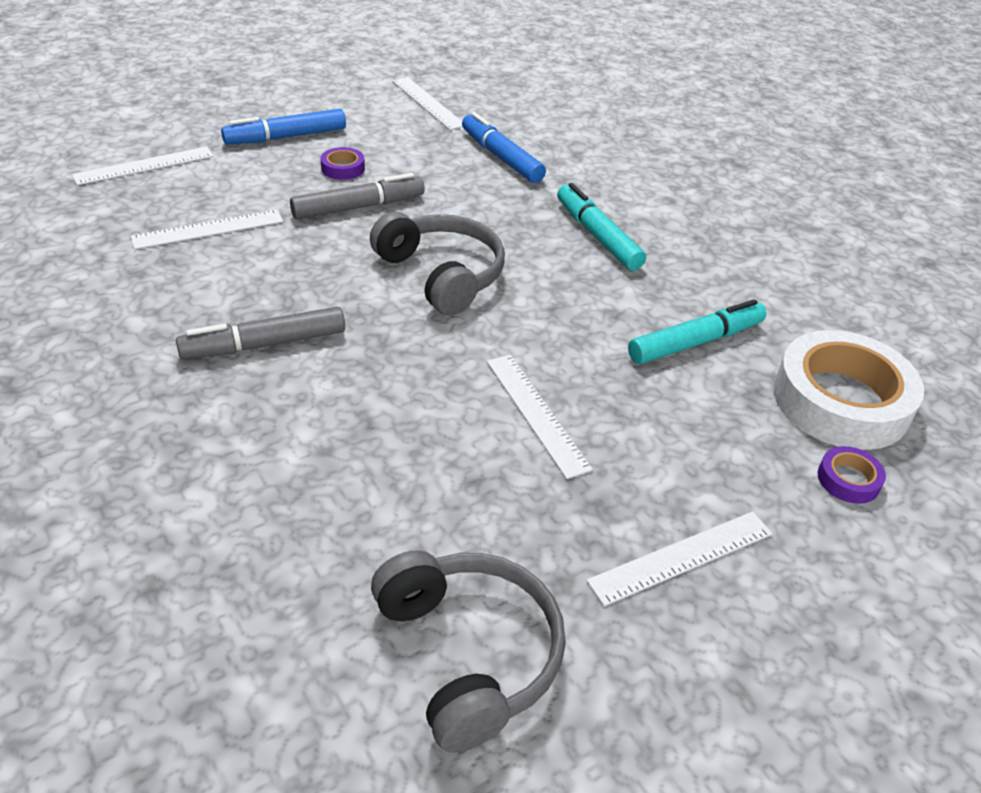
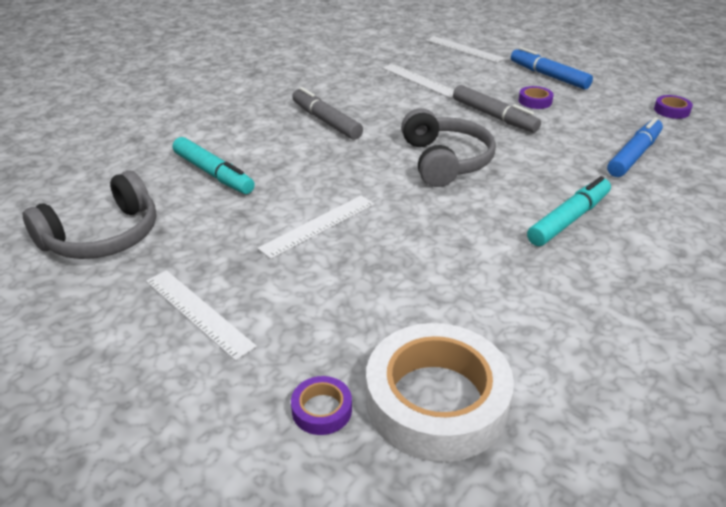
camera: 75 degrees right, 5 degrees down
grey headphones [370,212,505,315] -> grey headphones turned 45 degrees counterclockwise [401,108,496,187]
white ruler [392,77,463,130] -> purple tape [654,95,693,119]
turquoise marker [628,299,766,364] -> turquoise marker moved to [173,137,255,194]

